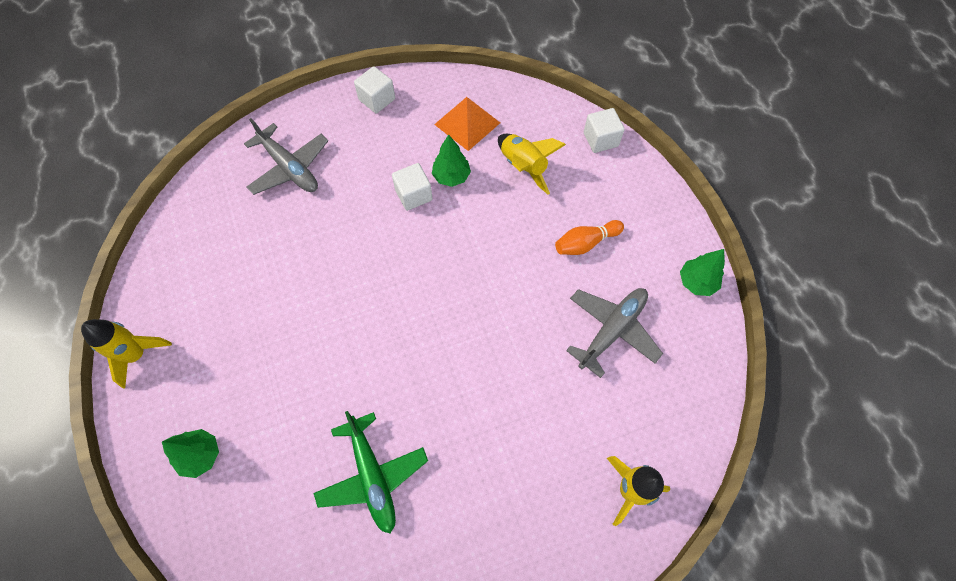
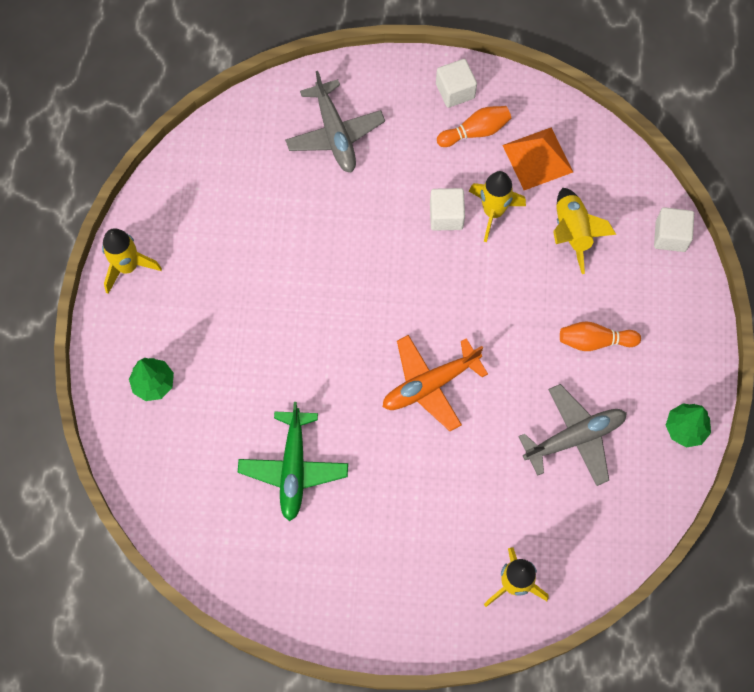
camera: 25 degrees right, 5 degrees up
green tree [432,134,471,187] -> yellow rocket [469,171,526,242]
none -> orange plane [383,335,488,431]
none -> orange bowling pin [437,106,511,147]

